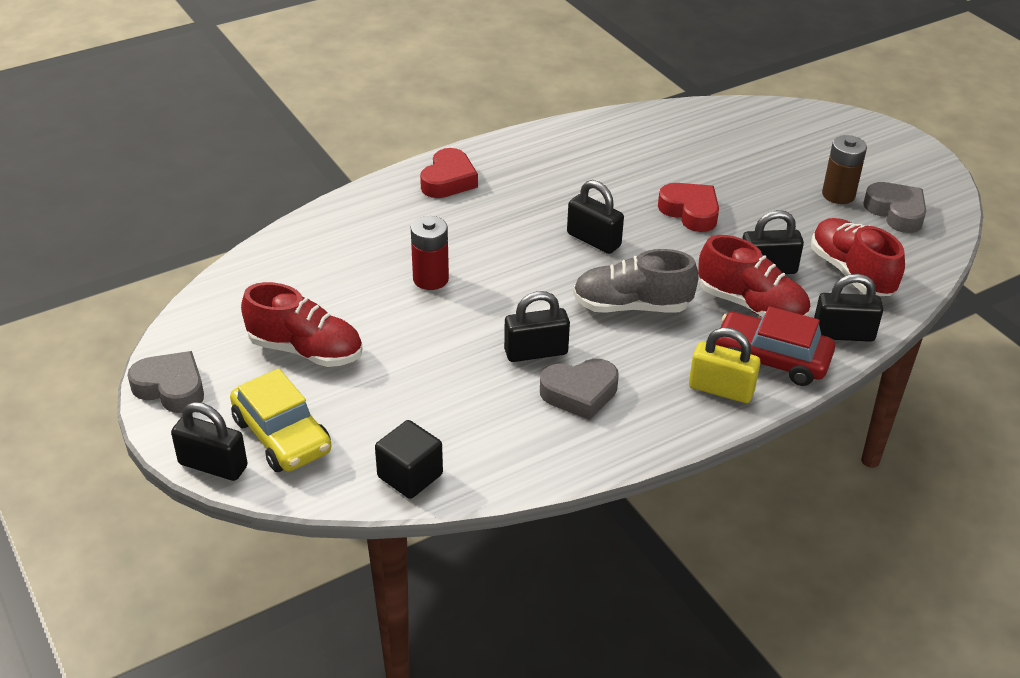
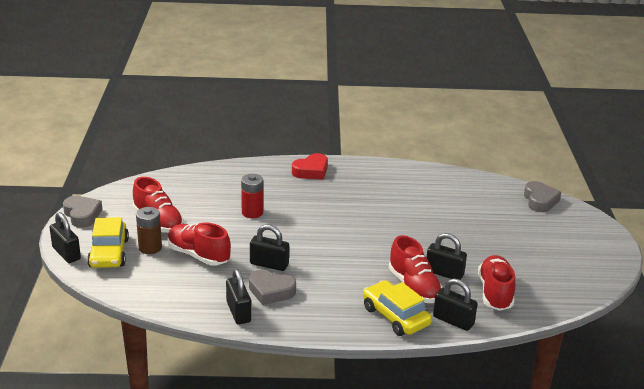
camera: 30 degrees right, 10 degrees down
black cube [375,420,443,499] -> none
black padlock [567,180,624,254] -> black padlock moved to [226,269,251,324]
grey shoe [573,249,699,313] -> none
red heart [658,183,719,232] -> none
yellow padlock [689,327,760,403] -> none
red car [716,306,835,386] -> yellow car [363,280,432,336]
brown battery [822,135,867,204] -> brown battery moved to [136,207,162,254]
grey heart [863,182,926,233] -> grey heart moved to [524,181,561,212]
none -> red shoe [167,222,231,266]

